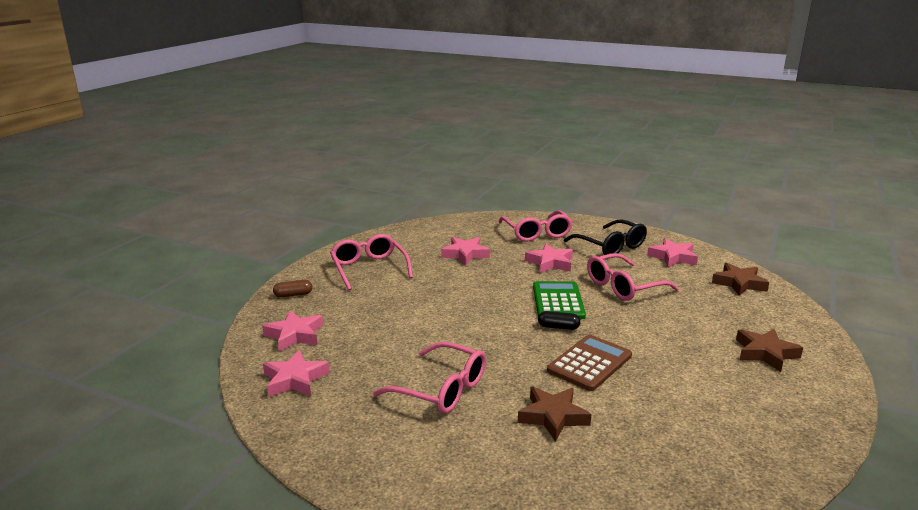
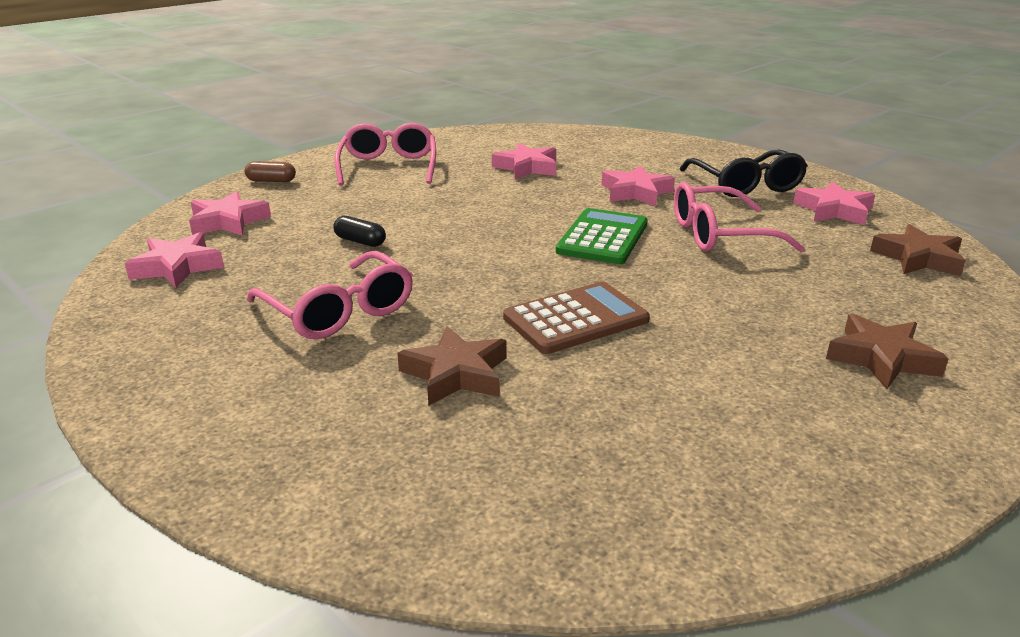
camera: 20 degrees right, 5 degrees up
pink glasses [499,210,573,241] -> none
black capsule [538,311,580,330] -> black capsule moved to [333,216,386,247]

